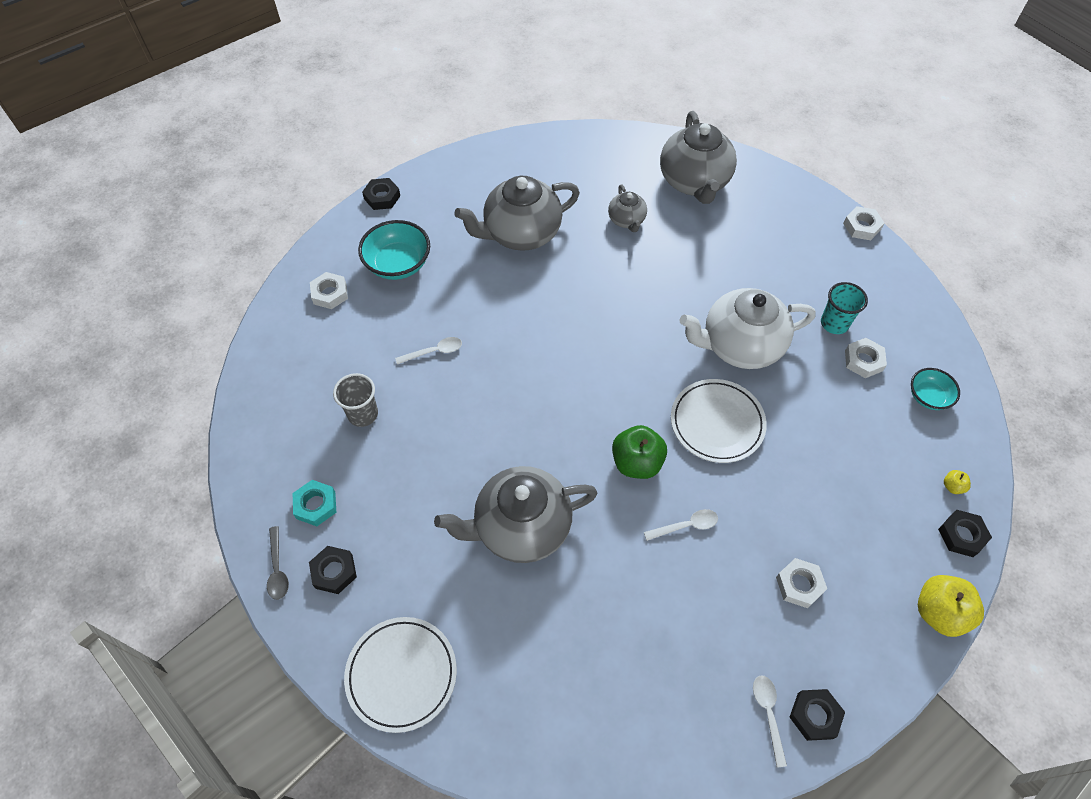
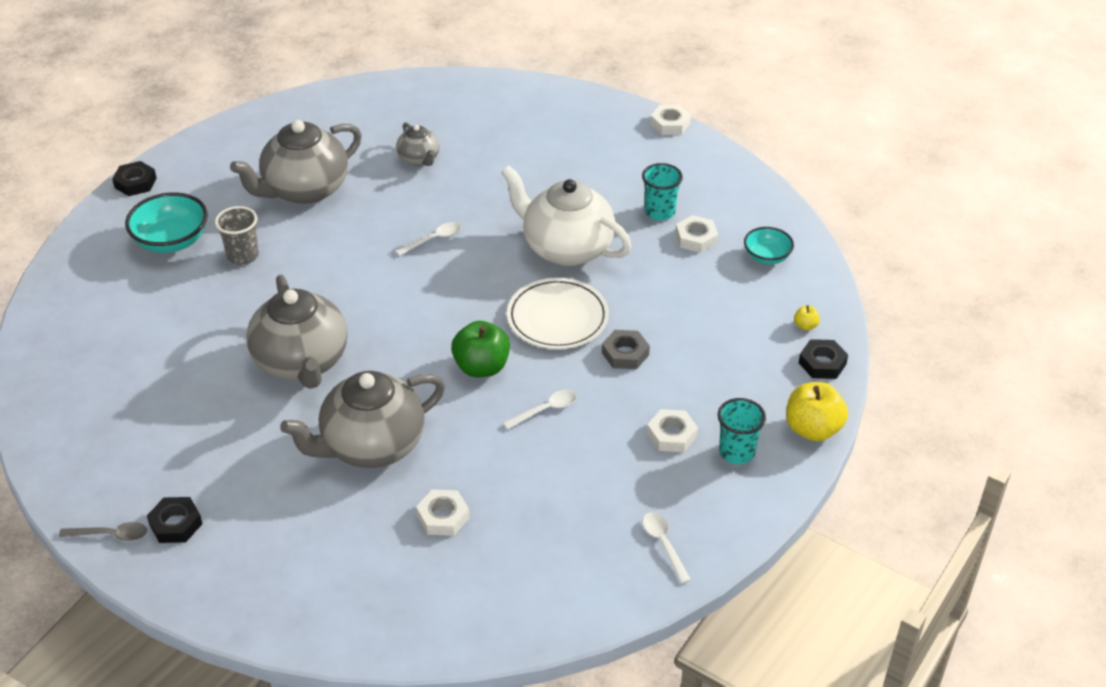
camera: 15 degrees left, 15 degrees down
grey spoon [267,526,289,600] -> grey spoon turned 60 degrees counterclockwise [59,522,147,541]
turquoise nut [293,480,336,526] -> none
white nut [310,272,348,309] -> white nut moved to [416,489,469,536]
grey cup [333,373,378,427] -> grey cup moved to [215,206,259,265]
white plate [344,617,457,733] -> none
white spoon [395,337,462,365] -> white spoon moved to [395,222,461,256]
grey teapot [660,111,737,204] -> grey teapot moved to [246,275,347,389]
white teapot [679,288,816,369] -> white teapot turned 60 degrees clockwise [501,165,632,266]
black nut [790,689,845,741] -> none
none -> grey nut [602,330,650,369]
none -> turquoise cup [718,398,766,464]

